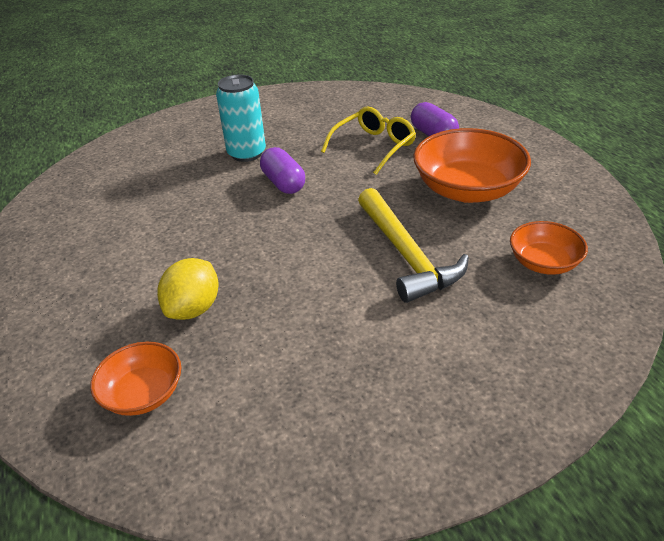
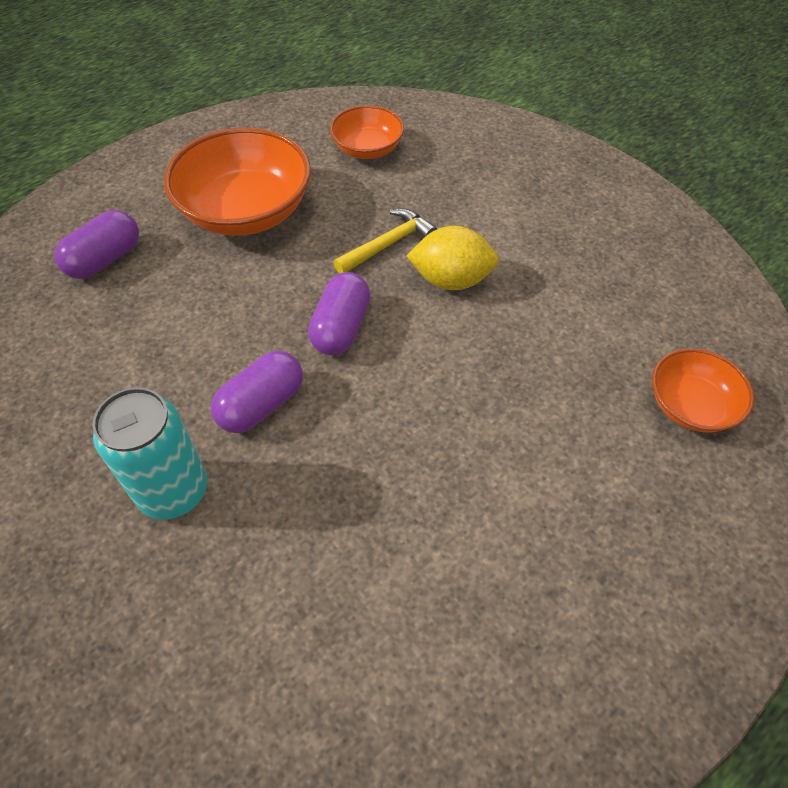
camera: 110 degrees left, 15 degrees up
yellow lemon [157,258,219,320] -> yellow lemon moved to [406,226,499,290]
yellow glasses [321,106,416,175] -> none
yellow hammer [358,188,469,303] -> yellow hammer [333,209,437,273], size x0.58
none -> purple capsule [308,272,370,355]

